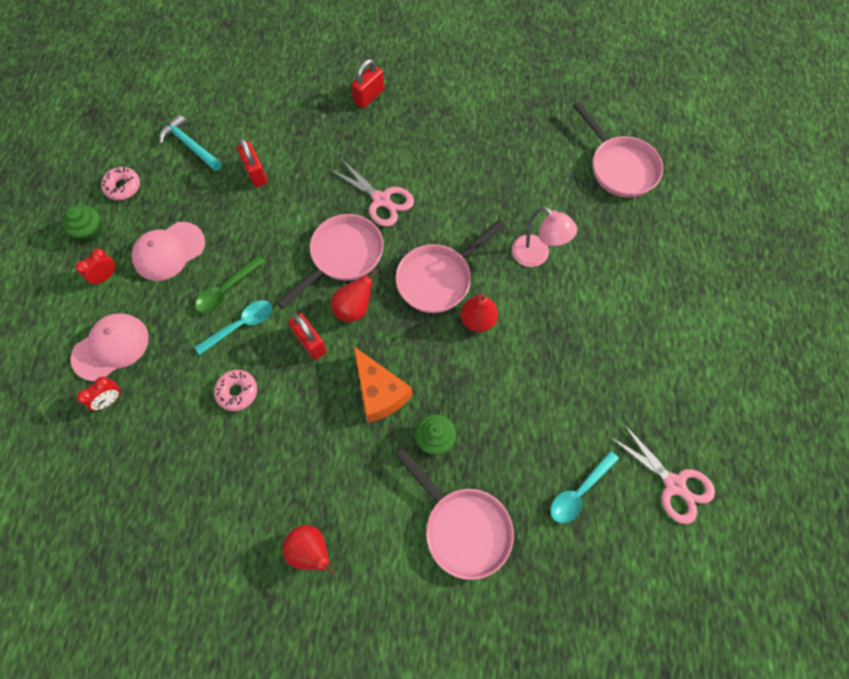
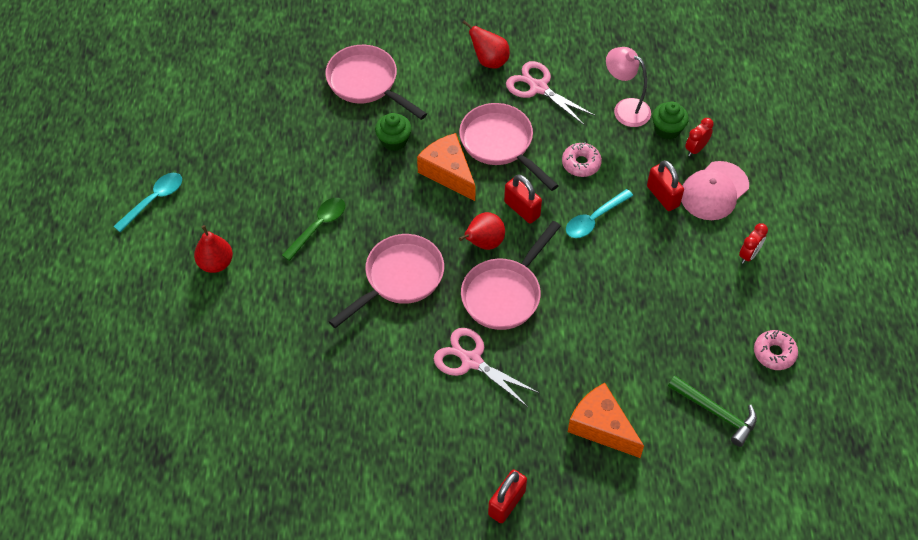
camera: 175 degrees right, 10 degrees down
green cupcake [62,205,103,243] -> green cupcake moved to [652,102,689,139]
pink cap [132,222,205,281] -> none
turquoise hammer [159,114,222,171] -> green hammer [668,376,757,447]
green spoon [195,255,265,313] -> green spoon moved to [282,198,345,261]
red padlock [237,138,267,188] -> red padlock moved to [647,160,684,211]
red pear [461,294,498,332] -> red pear moved to [194,225,233,273]
pink lamp [512,207,577,267] -> pink lamp moved to [606,47,651,127]
turquoise spoon [550,451,619,523] -> turquoise spoon moved to [113,173,182,232]
pink pan [573,101,663,198] -> pink pan moved to [459,103,559,191]
pink scissors [610,423,715,524] -> pink scissors moved to [506,61,596,126]
none -> orange cheese [568,383,644,458]

